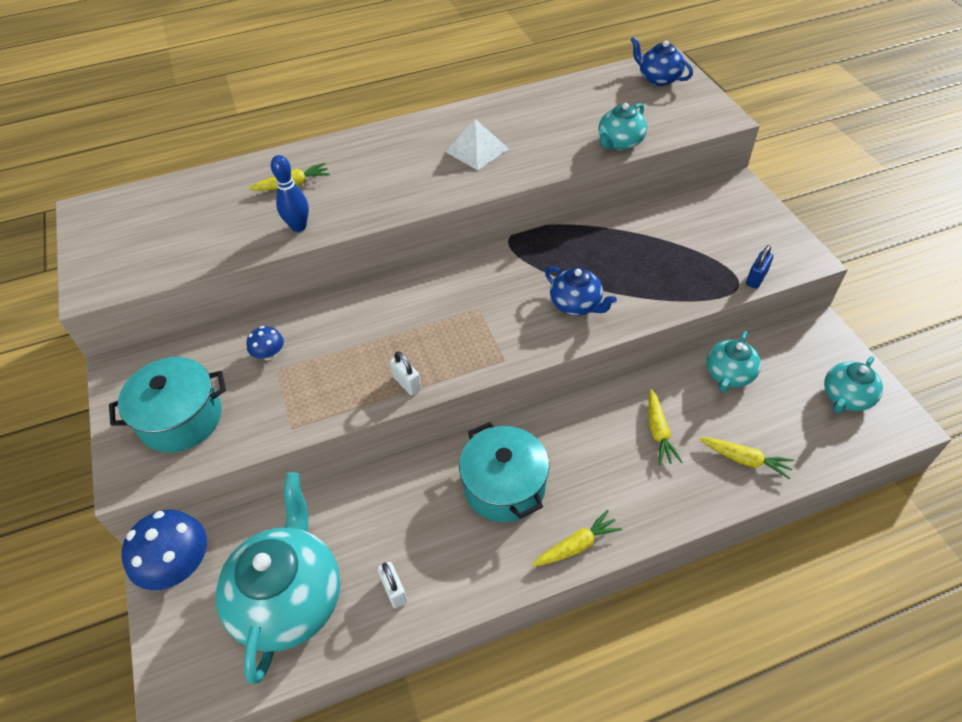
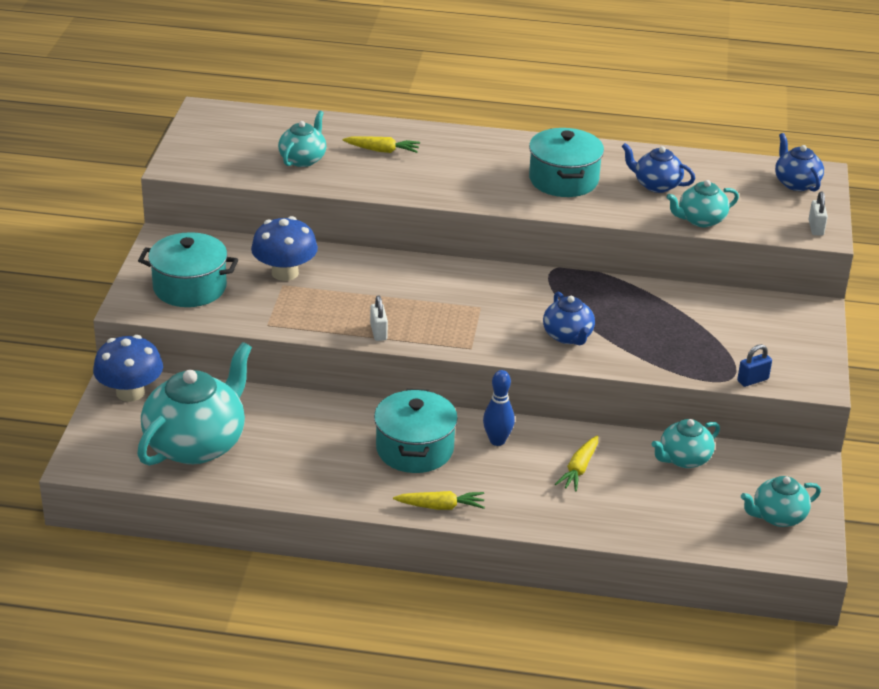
camera: 25 degrees right, 15 degrees down
blue mushroom [246,326,284,361] -> blue mushroom [251,216,318,281], size x1.95
blue bowling pin [271,155,309,232] -> blue bowling pin moved to [483,370,515,446]
white padlock [377,562,407,608] -> white padlock moved to [809,192,828,236]
white pyramid [445,119,509,170] -> turquoise pot [529,128,604,197]
yellow carrot [699,438,794,480] -> none
none -> turquoise teapot [278,111,326,167]
none -> blue teapot [622,143,695,193]

